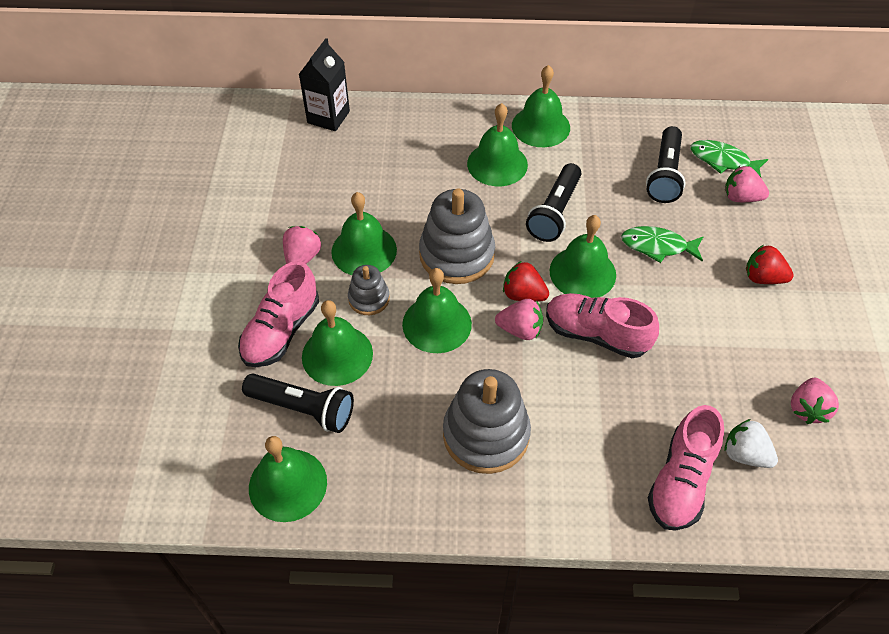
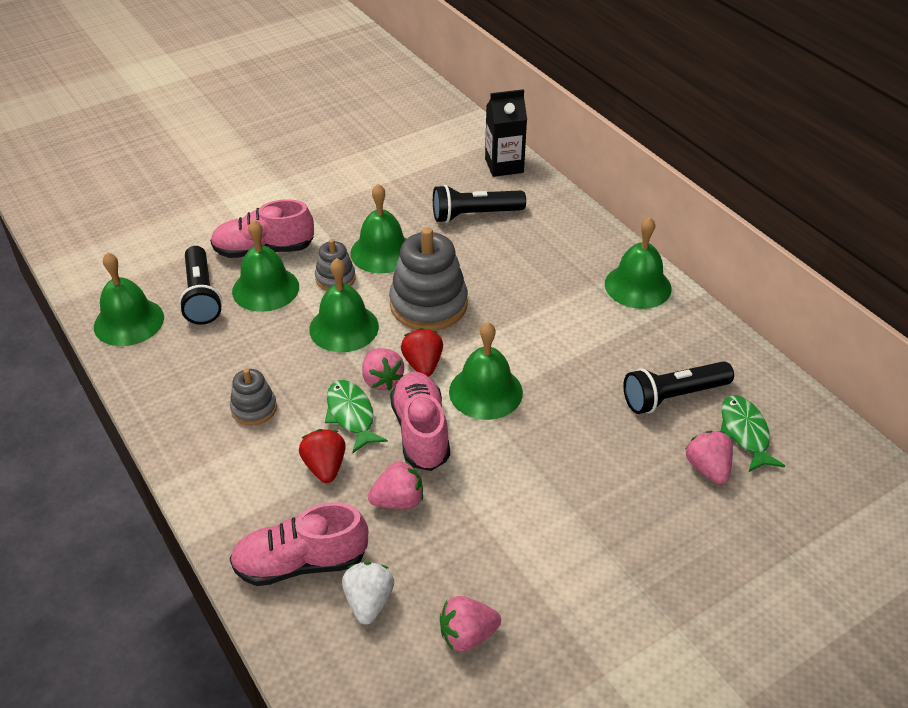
camera: 55 degrees right, 10 degrees down
pink strawberry [283,226,321,264] -> pink strawberry moved to [368,461,423,509]
grey stacking toy [443,369,531,474] -> grey stacking toy [230,368,277,425], size x0.53
green bell [467,103,528,186] -> none
black flashlight [526,163,582,242] -> black flashlight moved to [433,185,526,223]
green fish [621,226,704,263] -> green fish moved to [325,380,388,453]
red strawberry [746,245,794,284] -> red strawberry moved to [299,429,346,483]

